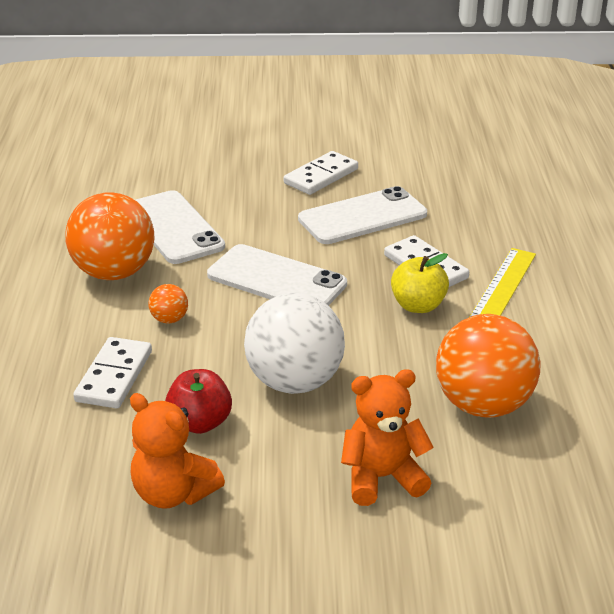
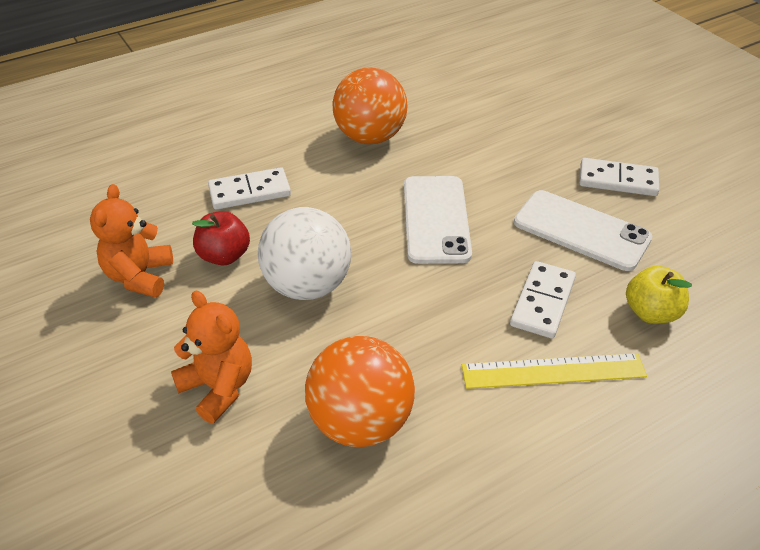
camera: 60 degrees right, 10 degrees up
white phone [135,190,225,264] -> none
orange ball [148,284,188,324] -> none
yellow apple [391,253,449,313] -> yellow apple moved to [626,266,692,324]

